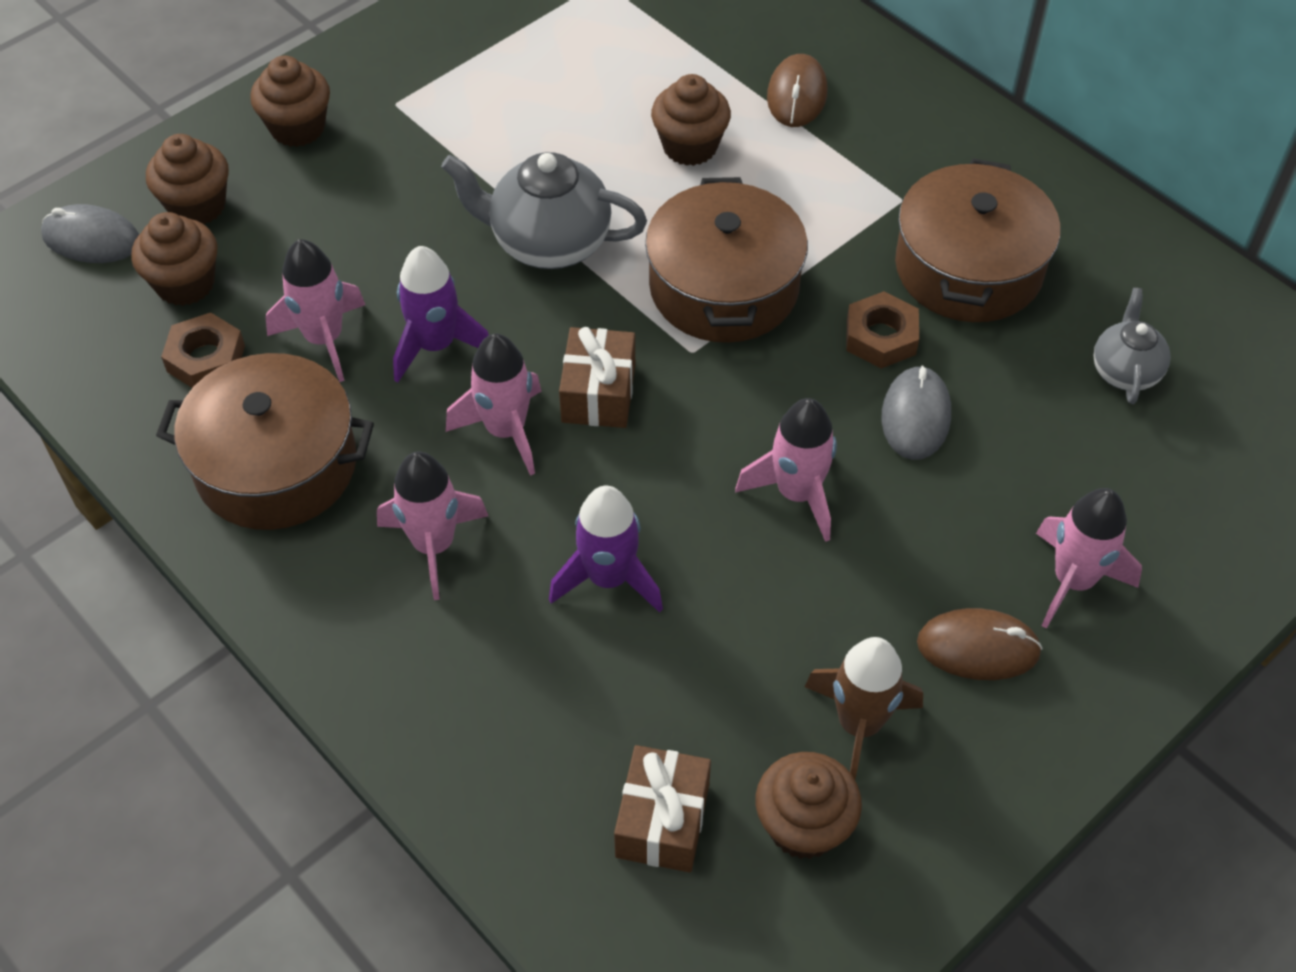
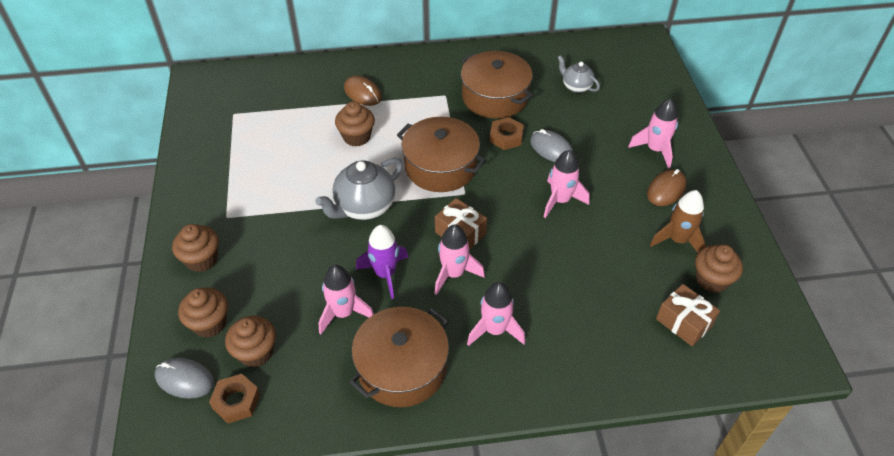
camera: 55 degrees left, 5 degrees down
grey mouse [41,204,139,263] -> grey mouse turned 60 degrees clockwise [155,358,214,399]
brown nut [161,313,245,388] -> brown nut moved to [209,374,260,423]
purple rocket [549,486,663,613] -> none

